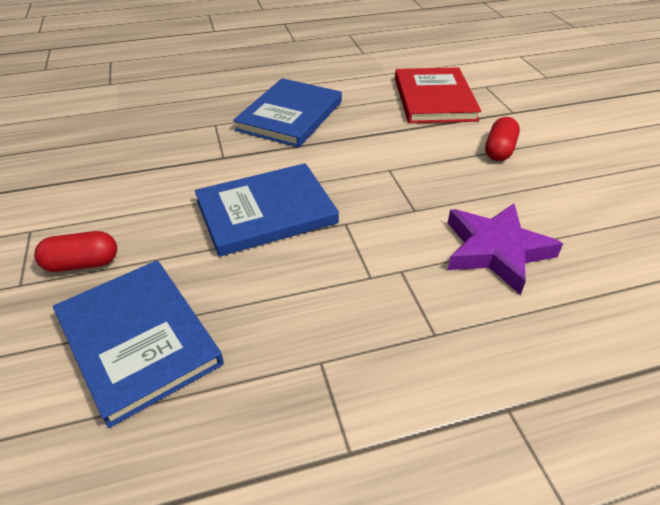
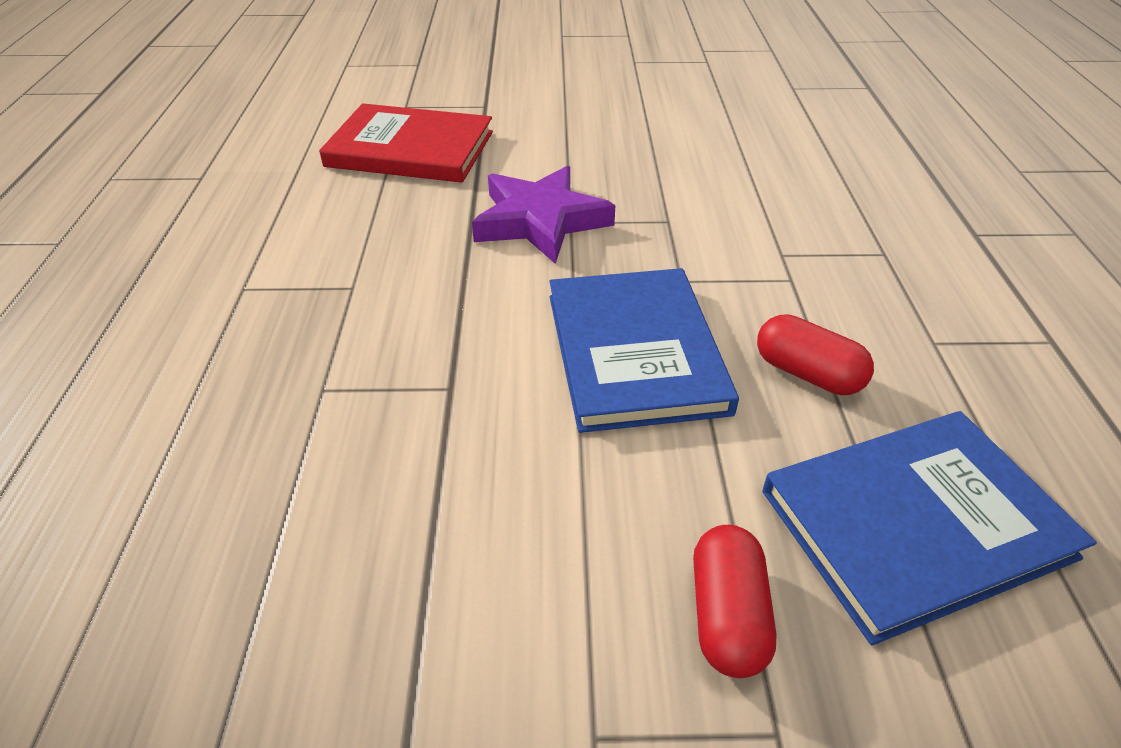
camera: 75 degrees left, 0 degrees up
blue book [233,78,342,148] -> none
purple star [448,203,563,295] -> purple star moved to [472,166,616,264]
red capsule [485,117,520,161] -> red capsule moved to [757,314,874,395]

